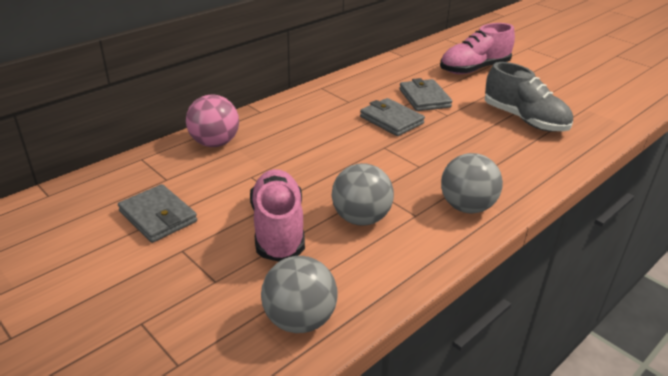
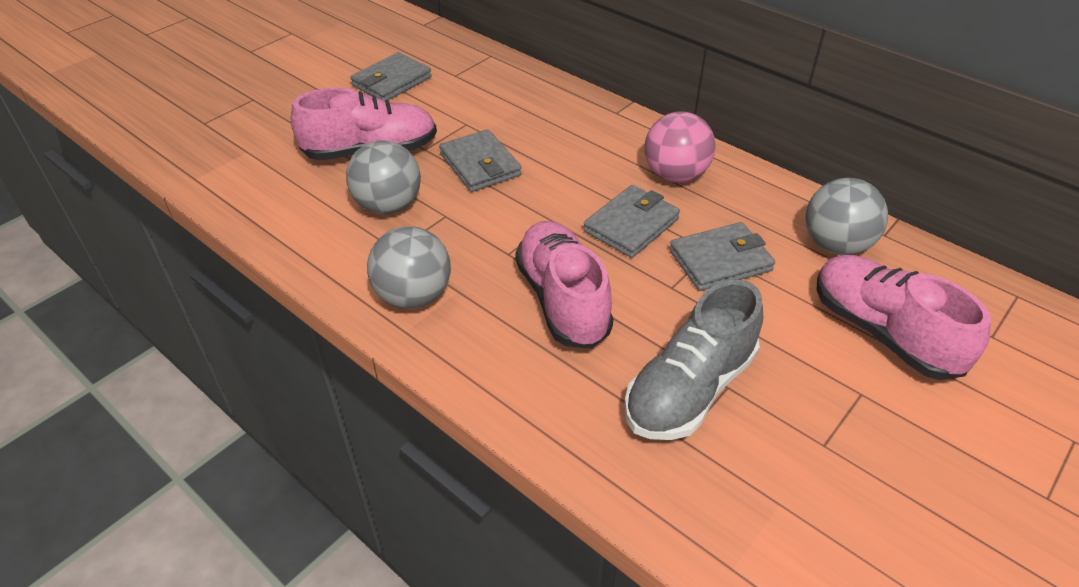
camera: 85 degrees right, 10 degrees up
pink ball [186,95,239,147] -> pink ball moved to [644,111,715,183]
grey ball [261,256,338,333] -> grey ball moved to [805,178,888,255]
none -> grey wallet [439,129,522,192]
none -> pink shoe [515,221,614,349]

